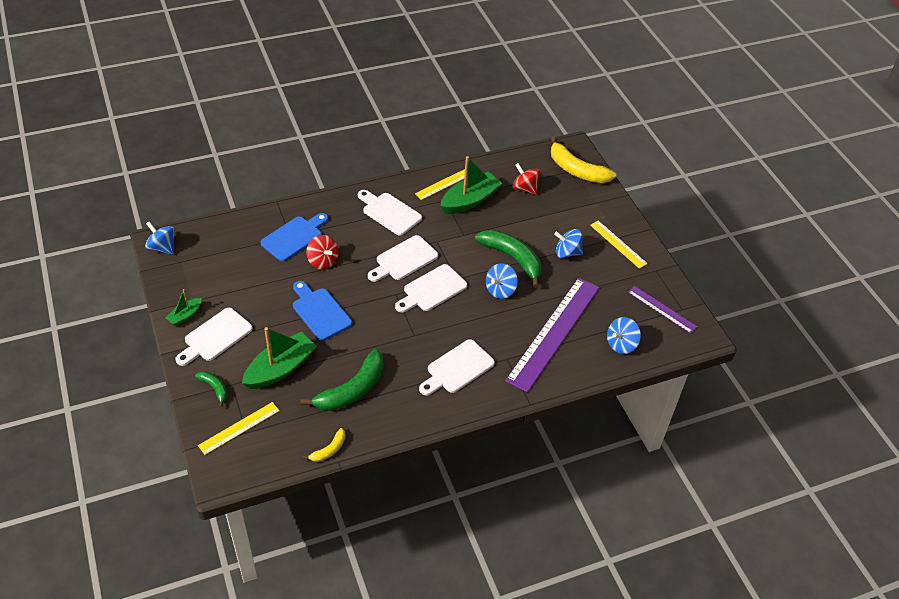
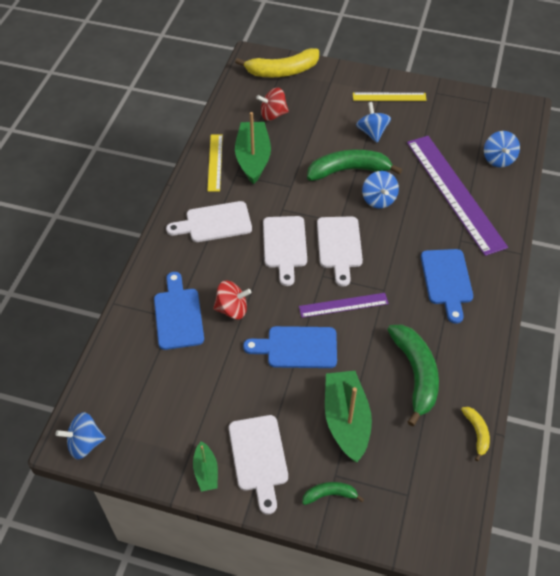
camera: 50 degrees left, 5 degrees up
yellow ruler [198,402,280,455] -> none
white cutting board [419,339,495,395] -> blue cutting board [421,249,473,324]
blue spinning top [554,229,583,258] -> blue spinning top turned 120 degrees clockwise [356,102,391,142]
purple ruler [628,286,697,334] -> purple ruler moved to [299,293,389,318]

